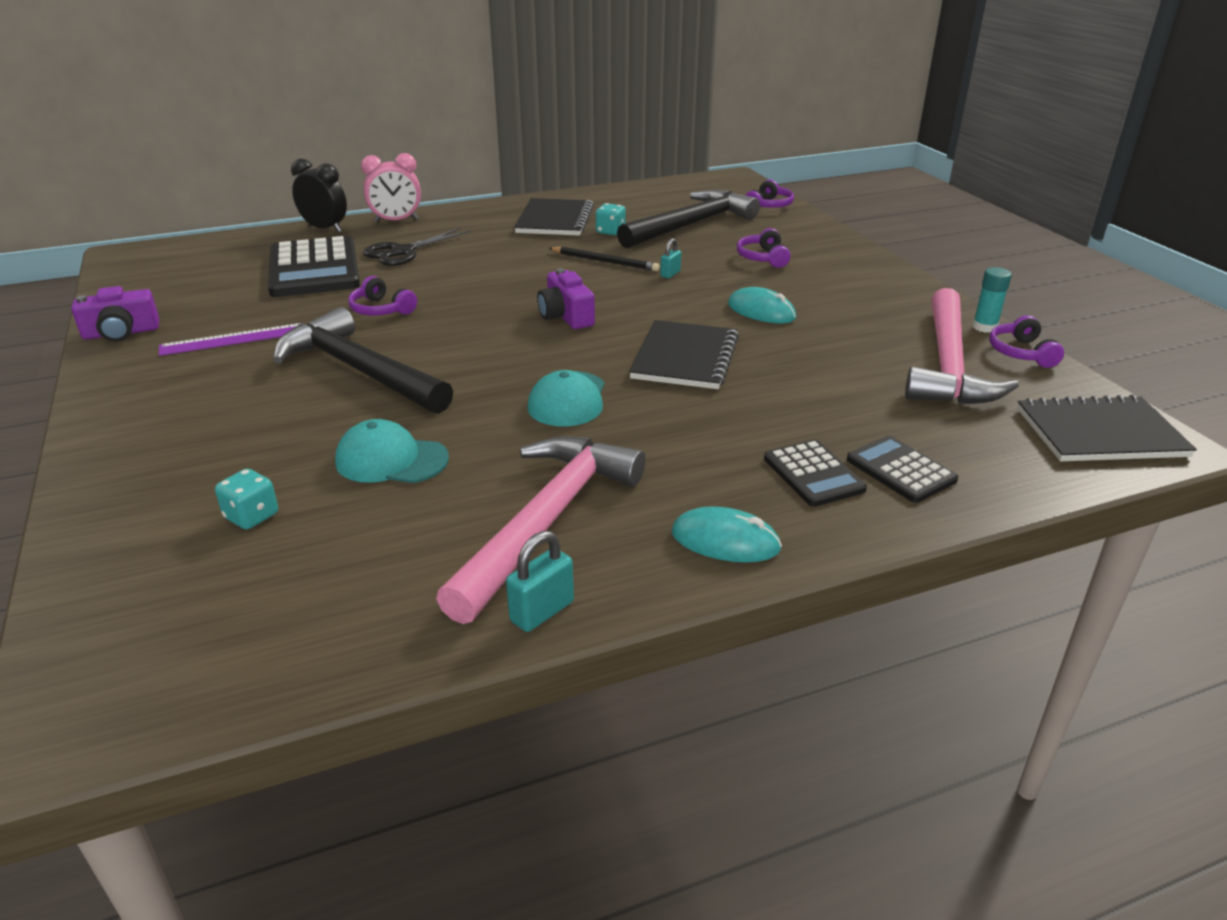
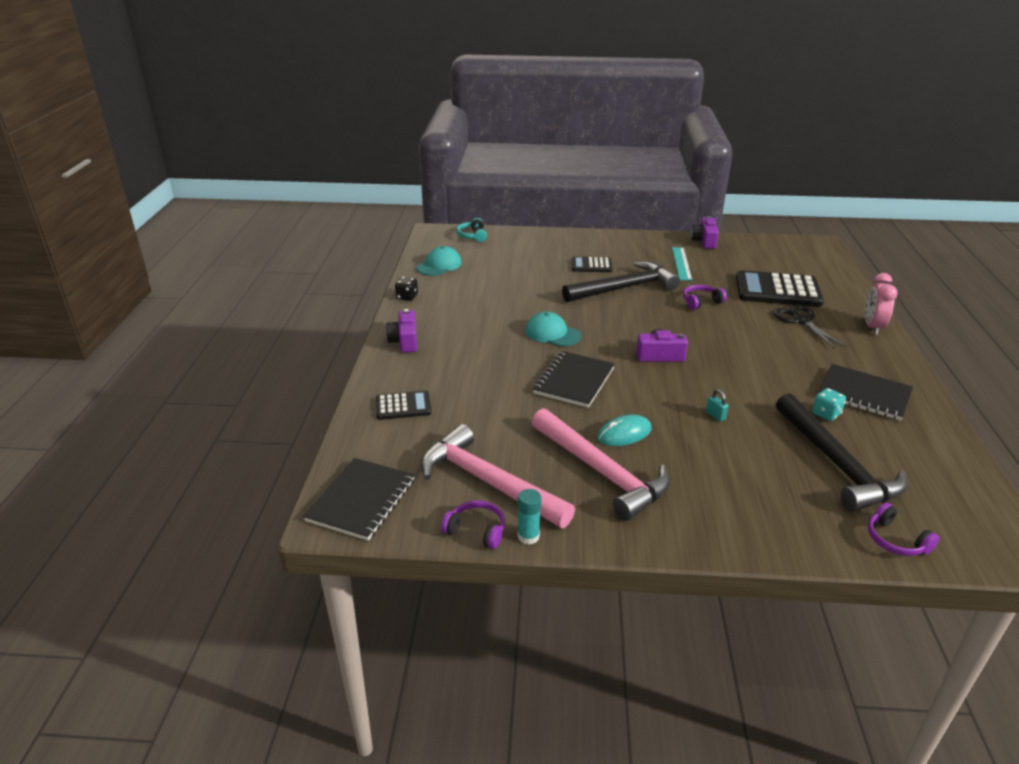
camera: 115 degrees right, 0 degrees up
purple ruler [159,323,304,356] -> turquoise ruler [672,247,692,281]
turquoise dice [215,469,278,529] -> none
black clock [291,159,347,233] -> none
turquoise cap [335,419,449,483] -> turquoise cap moved to [416,246,462,276]
pink hammer [436,436,646,624] -> pink hammer moved to [532,408,670,521]
turquoise padlock [506,531,574,632] -> black dice [395,277,418,301]
black pencil [549,247,660,271] -> none
black notebook [629,320,739,389] -> black notebook turned 75 degrees clockwise [533,351,615,408]
turquoise mouse [672,506,782,563] -> purple camera [386,309,417,353]
purple headphones [737,228,791,268] -> none
black calculator [764,440,867,507] -> black calculator moved to [572,257,612,272]
none -> turquoise headphones [456,218,487,242]

